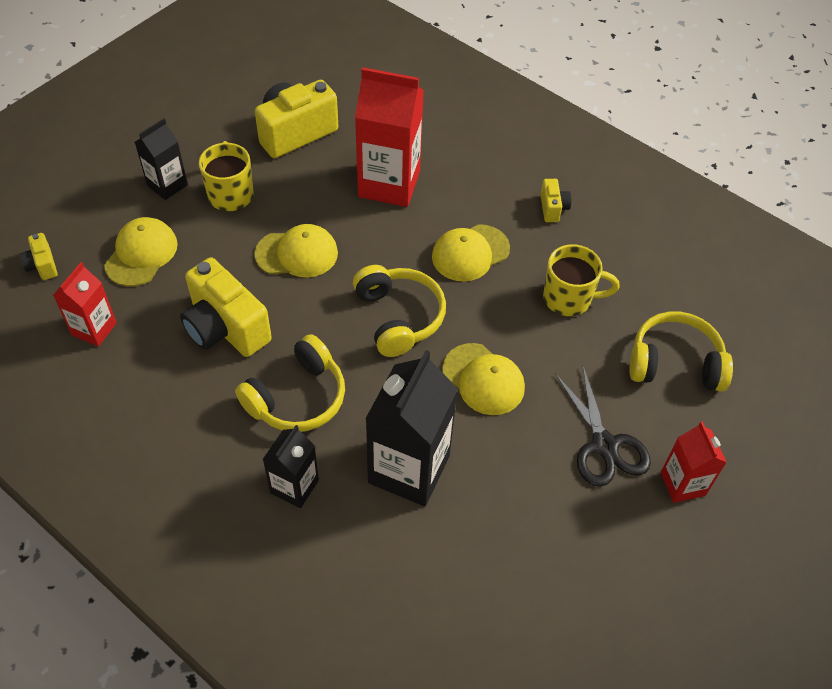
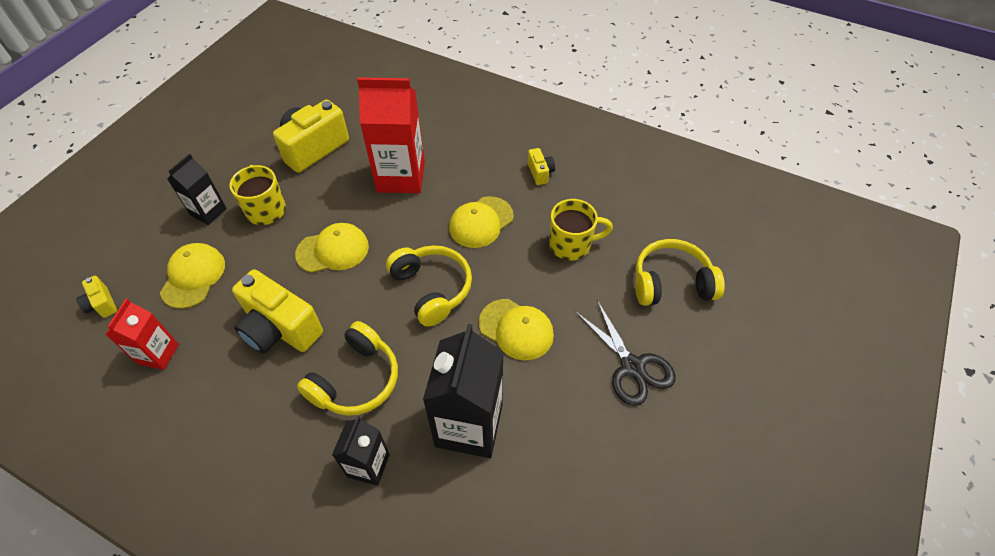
camera: 10 degrees left, 0 degrees up
red carton [661,421,727,503] -> none

